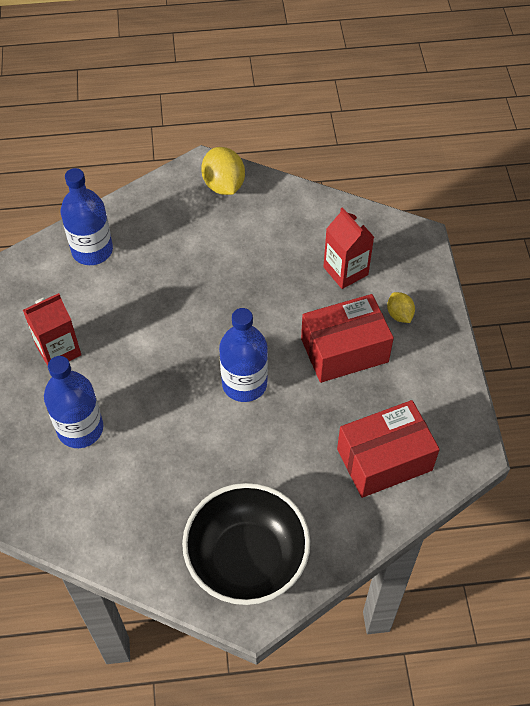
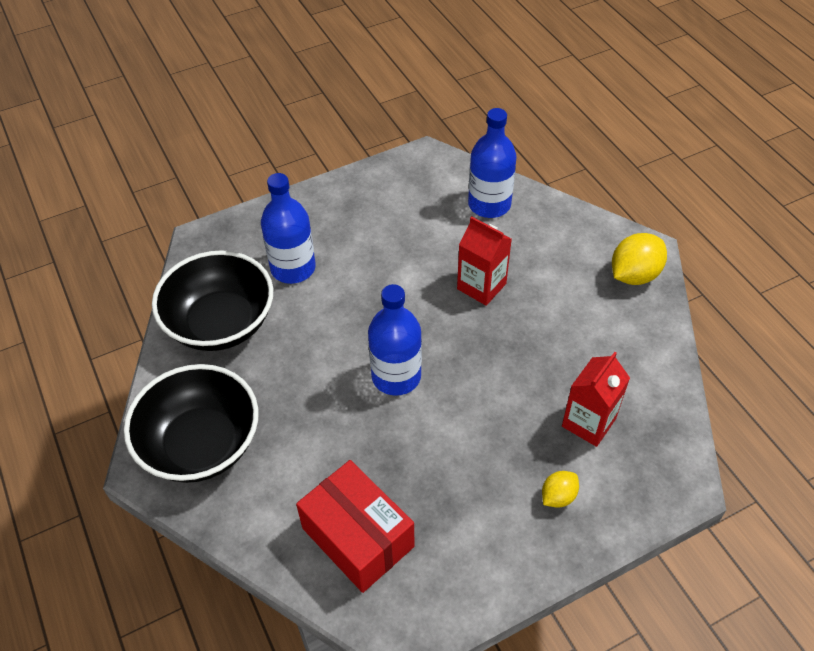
camera: 70 degrees right, 5 degrees down
red carton [23,293,81,366] -> red carton moved to [457,216,512,306]
red box [301,294,394,383] -> none
none -> black bowl [152,250,273,351]

